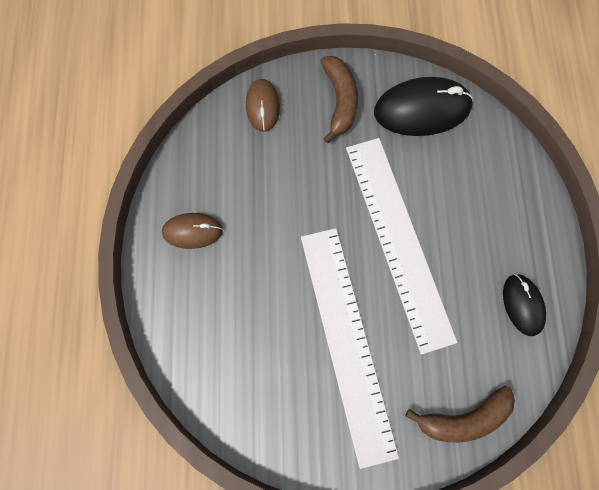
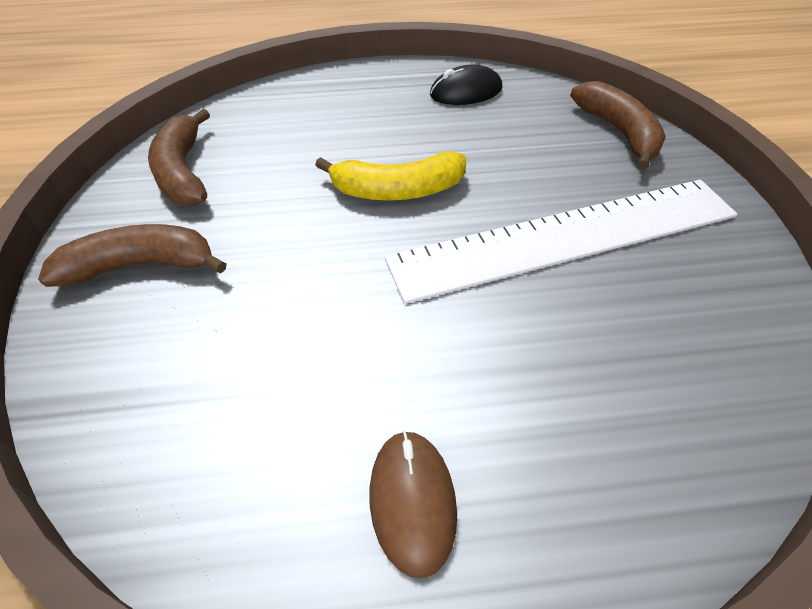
camera: 95 degrees left, 25 degrees down
brown mouse [246,79,280,132] -> none
white ruler [346,138,457,355] -> yellow banana [315,151,466,200]
black mouse [374,77,473,136] -> brown banana [148,109,210,205]

